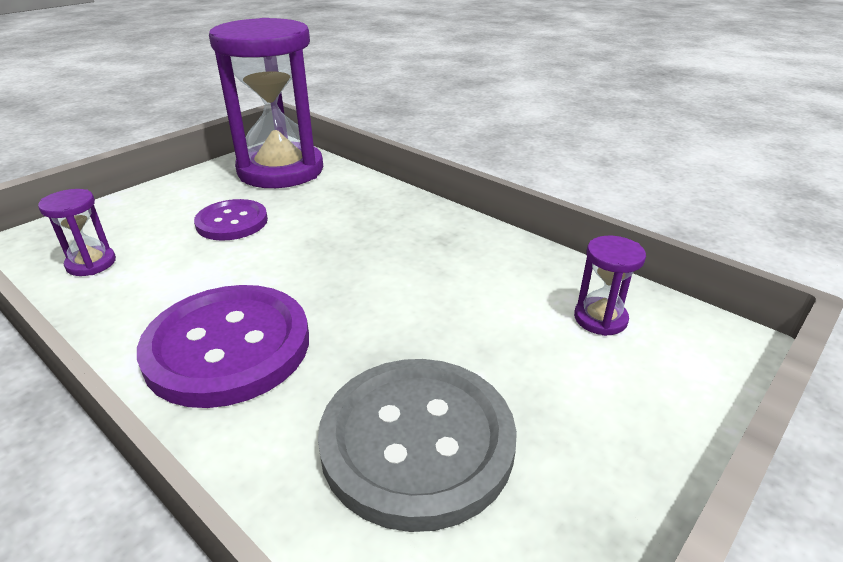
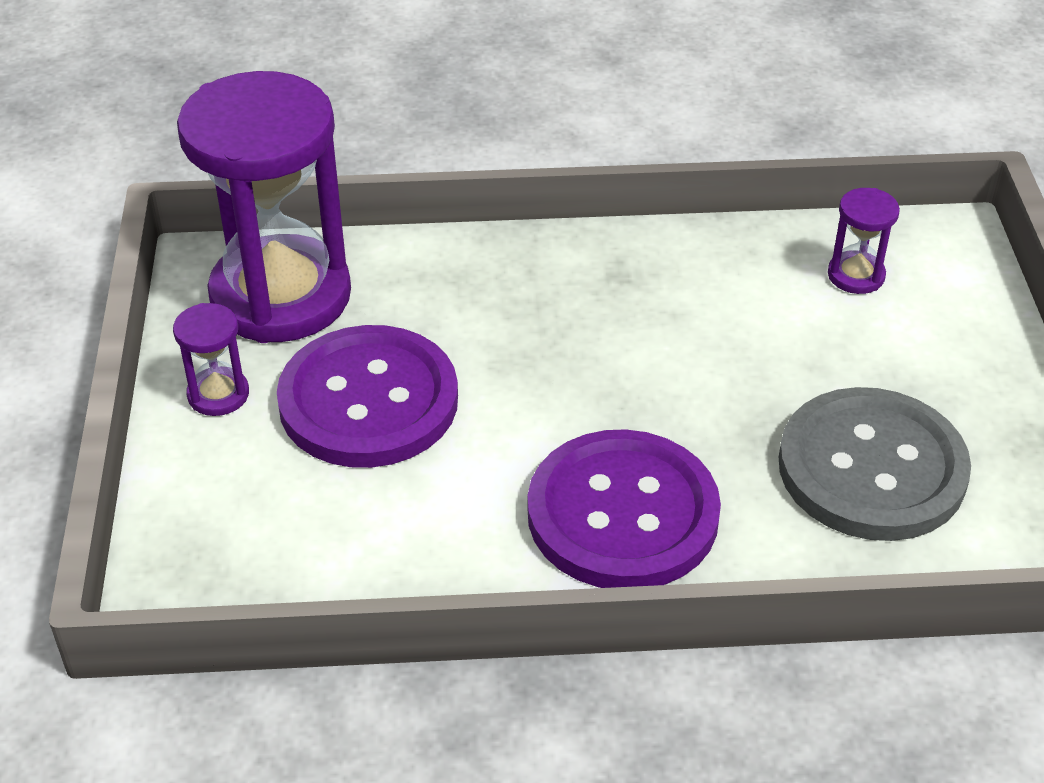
camera: 45 degrees left, 10 degrees up
purple hourglass [38,189,116,276] -> purple hourglass moved to [173,303,249,416]
purple button [194,199,268,241] -> purple button [277,325,458,468], size x1.71

